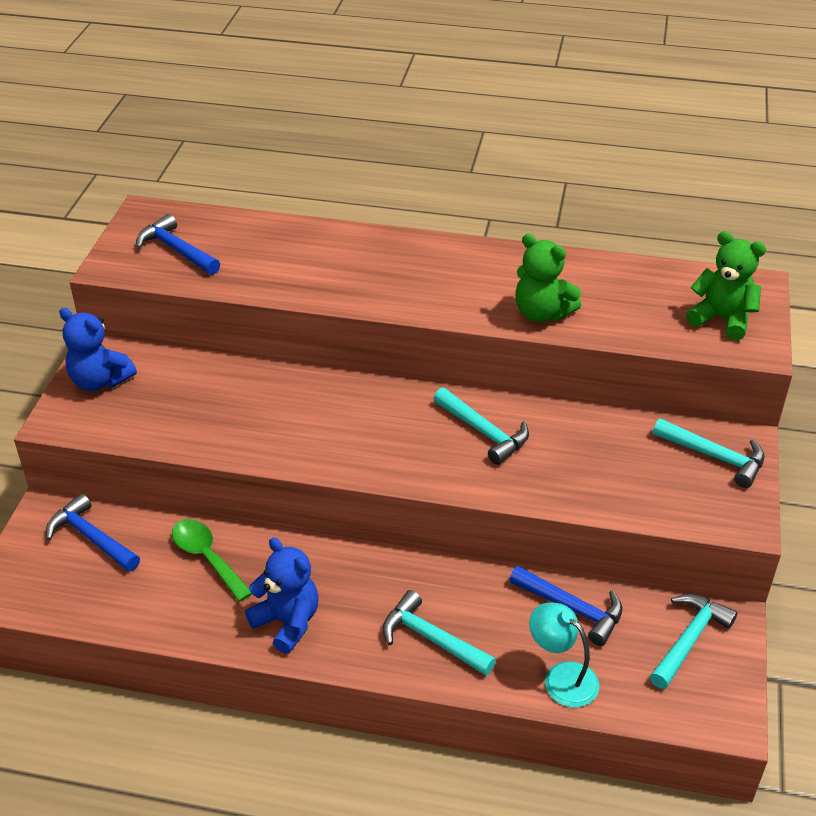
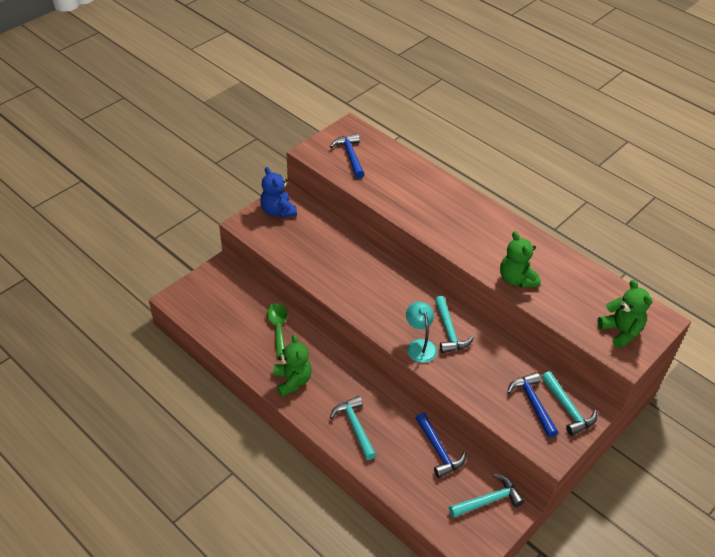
camera: 30 degrees right, 5 degrees up
blue hammer [46,493,140,572] -> blue hammer moved to [507,372,558,438]
blue teddy bear [245,538,318,654] -> green teddy bear [274,335,312,397]
turquoise lamp [529,603,599,708] -> turquoise lamp moved to [406,302,437,363]

